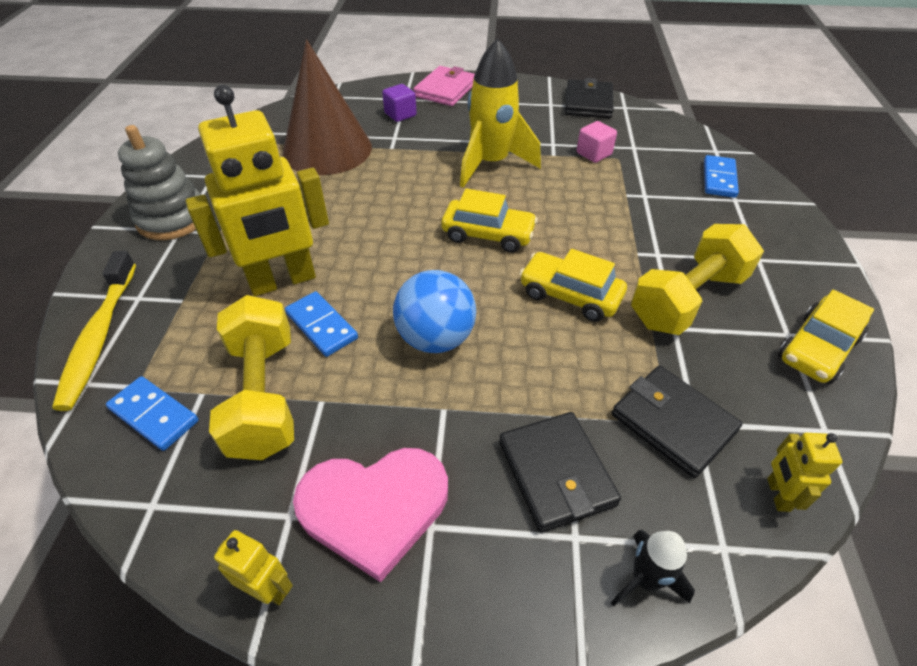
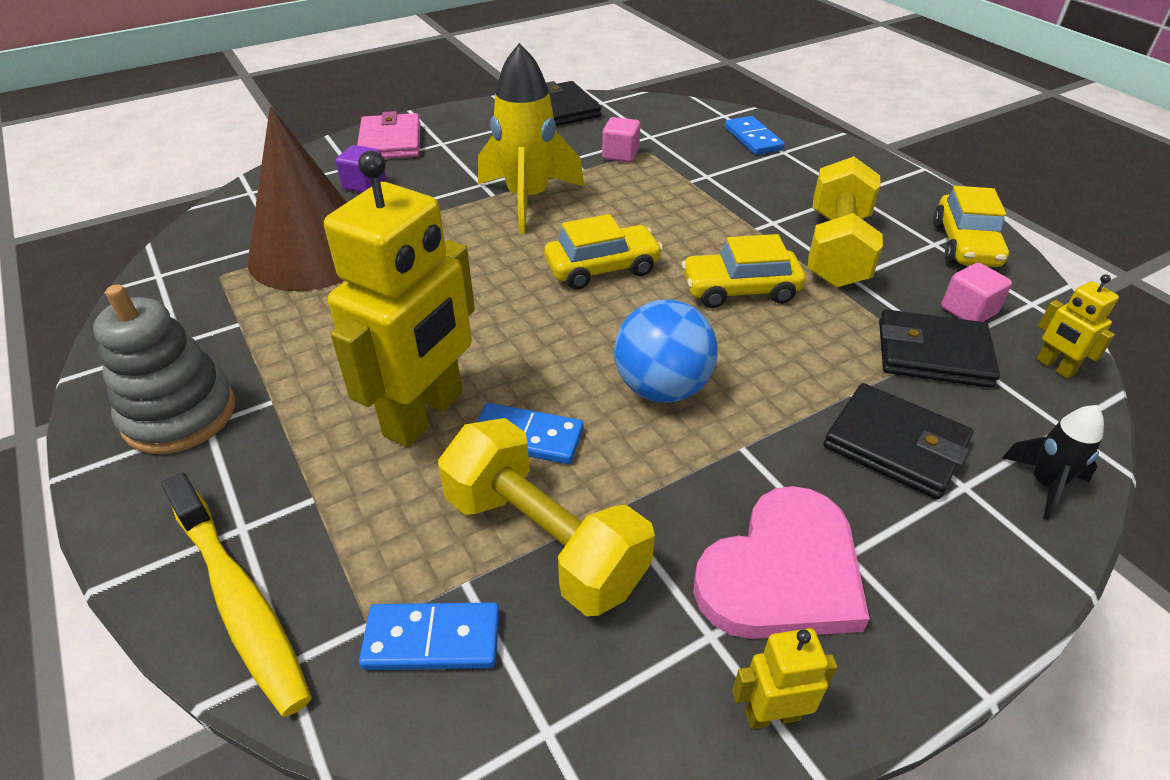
camera: 35 degrees left, 5 degrees down
none -> pink cube [941,263,1012,322]

